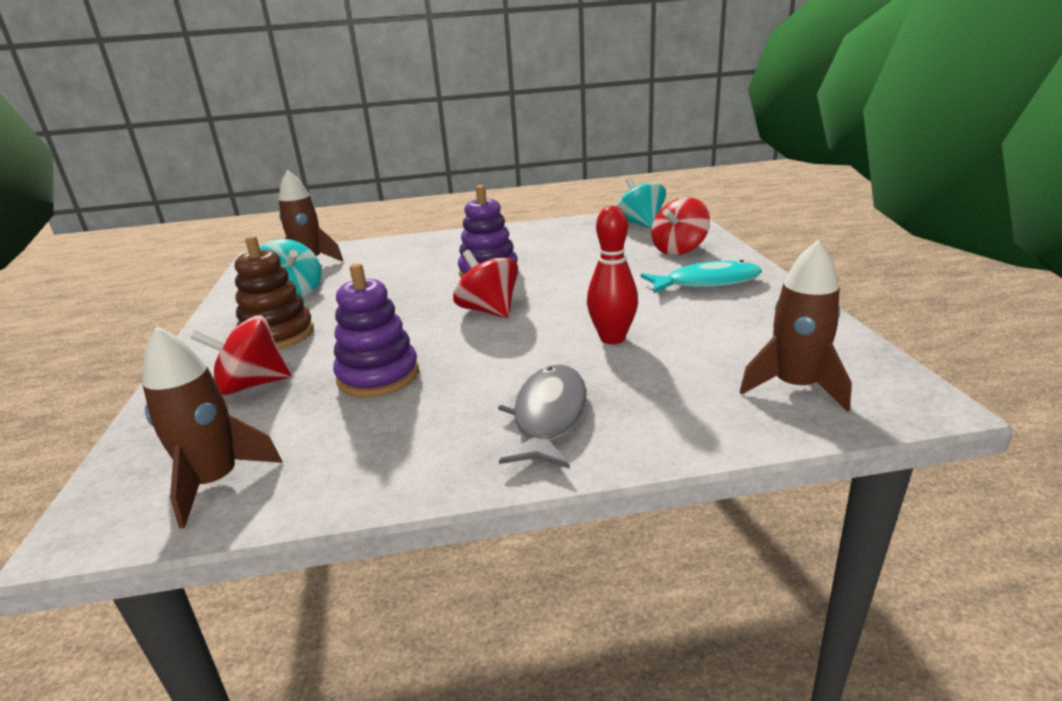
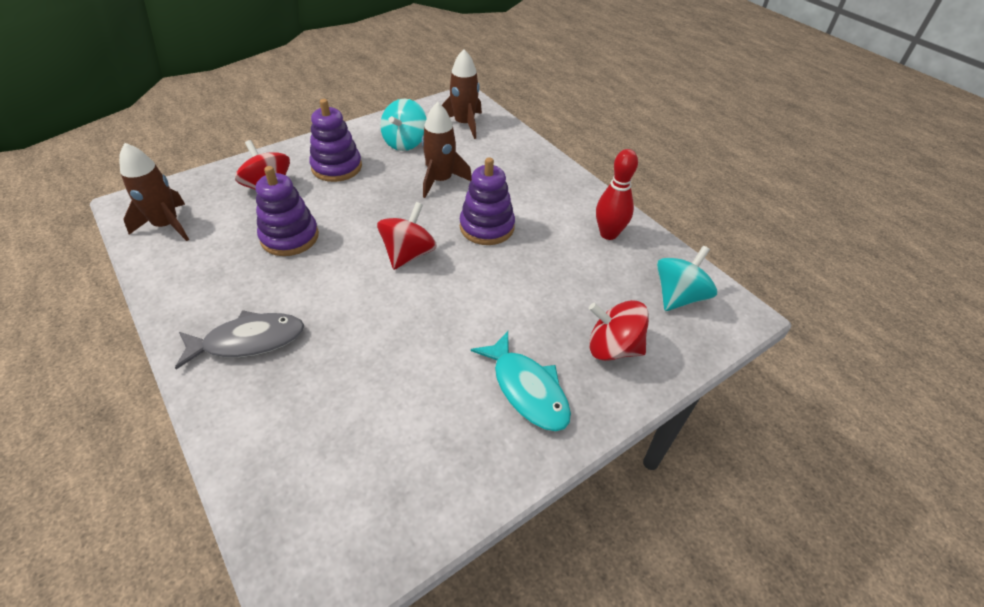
camera: 60 degrees right, 20 degrees up
brown stacking toy [235,236,314,349] -> purple stacking toy [309,99,362,182]
red bowling pin [587,206,638,344] -> red bowling pin moved to [596,149,638,240]
brown rocket [740,240,852,412] -> brown rocket moved to [422,102,472,198]

